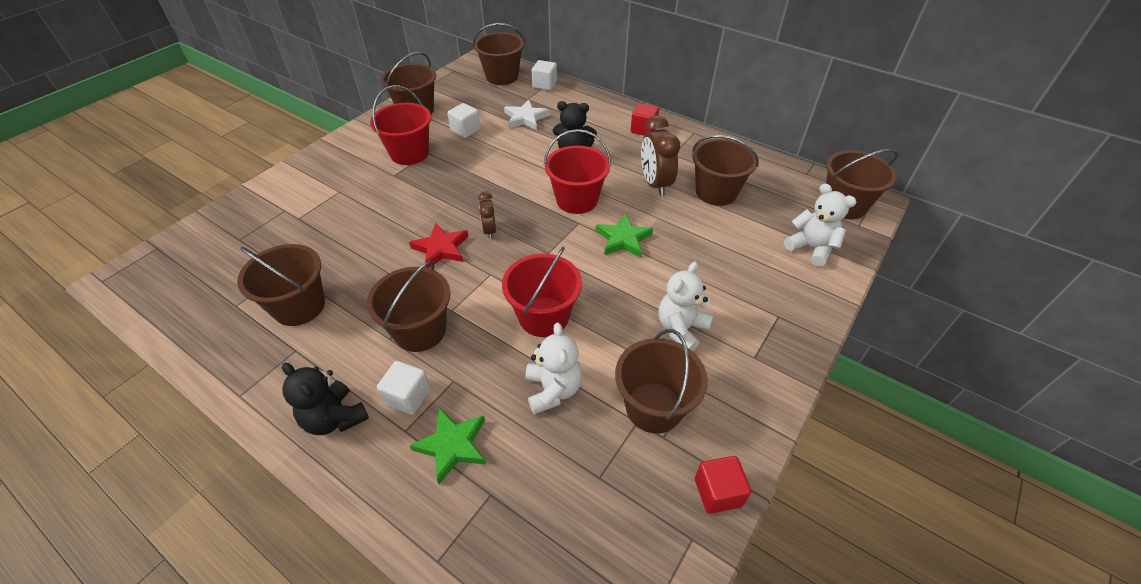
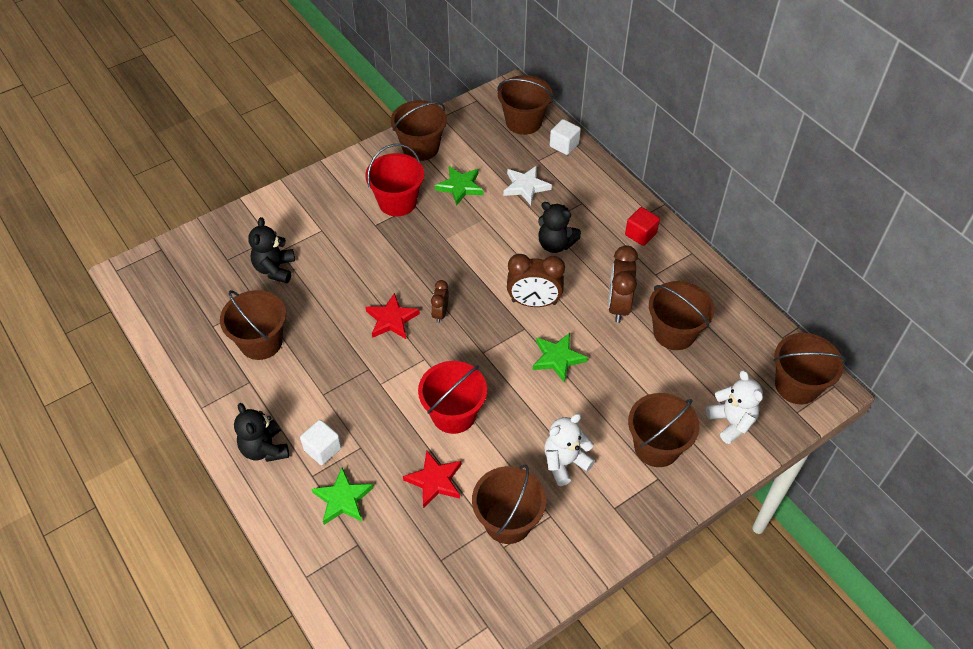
camera: 20 degrees right, 5 degrees up
brown bucket [367,261,450,352] -> brown bucket moved to [628,393,699,467]
white cube [447,103,481,138] -> green star [435,166,484,206]
white teddy bear [526,322,582,415] -> red star [403,450,461,509]
red bucket [544,129,611,214] -> brown clock [507,254,565,307]
red cube [695,456,752,514] -> none
none -> black teddy bear [248,217,295,283]

